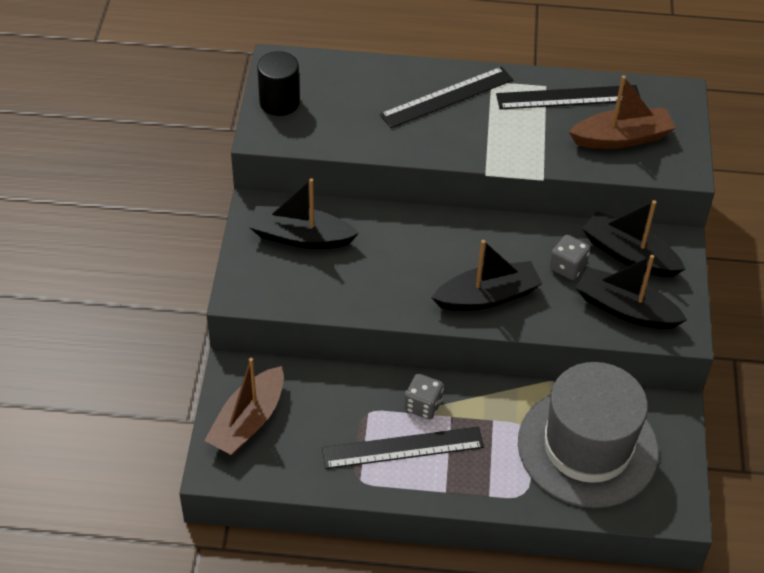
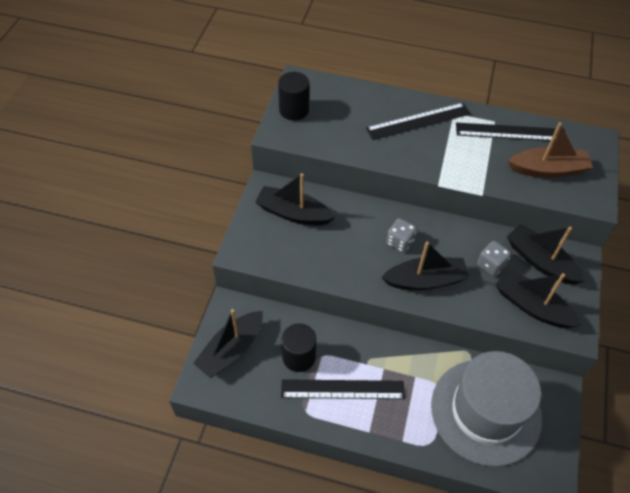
camera: 10 degrees right, 5 degrees up
brown boat [204,358,284,455] -> black boat [193,309,263,378]
grey dice [405,374,443,419] -> grey dice moved to [386,218,417,253]
none -> black cylinder [281,323,316,372]

